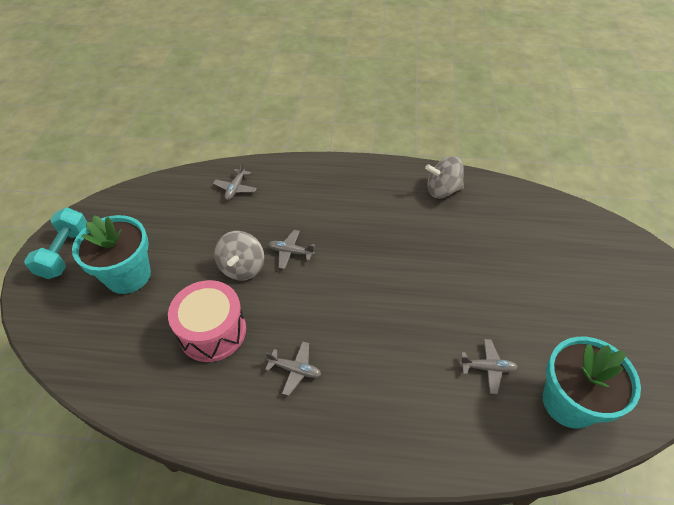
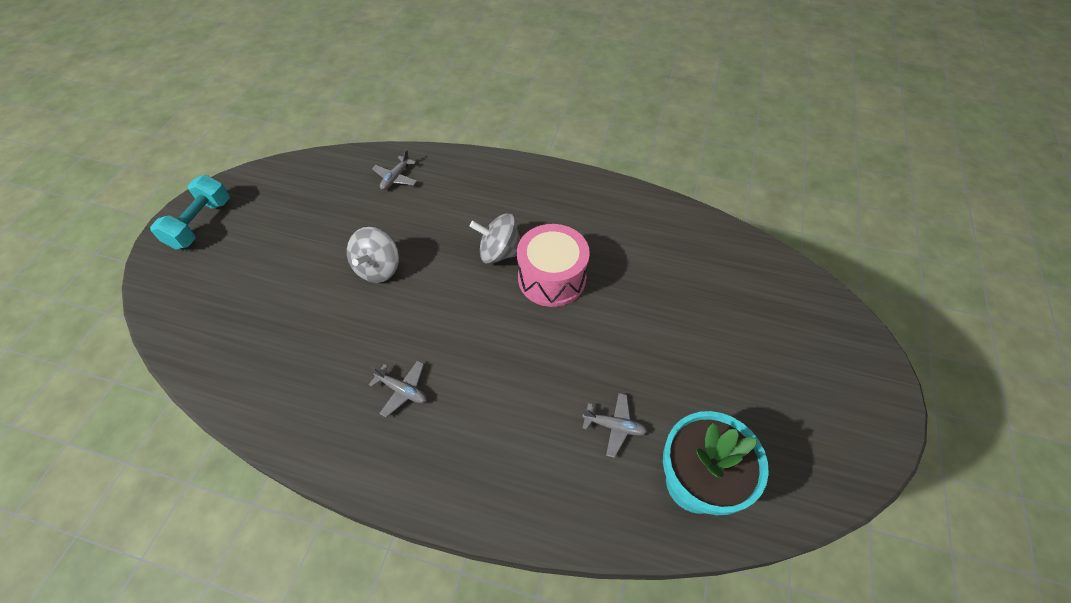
camera: 10 degrees right, 5 degrees up
turquoise flower pot [72,215,151,294] -> none
pink drum [168,280,246,362] -> pink drum moved to [517,224,590,307]
grey plane [268,230,315,269] -> none
grey spinning top [425,156,464,198] -> grey spinning top moved to [470,213,520,264]

